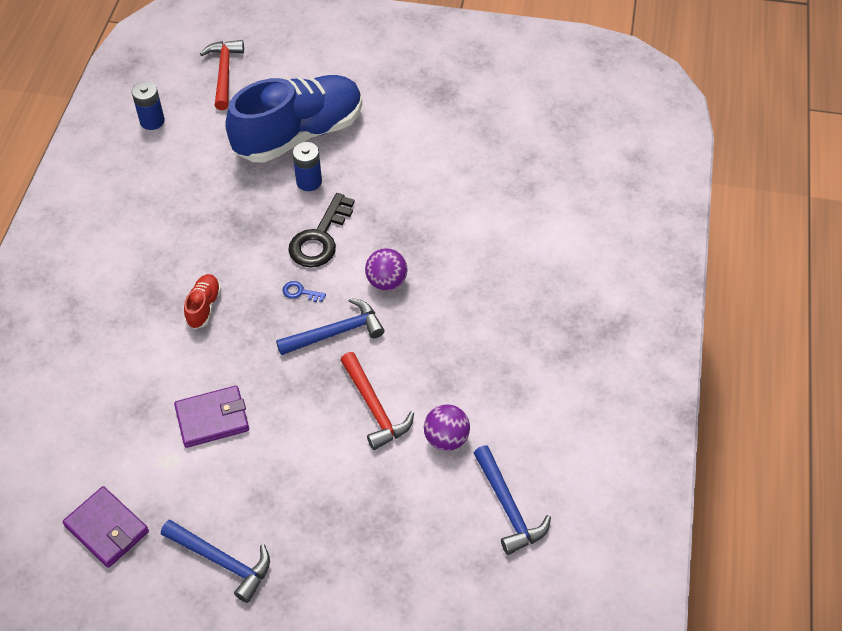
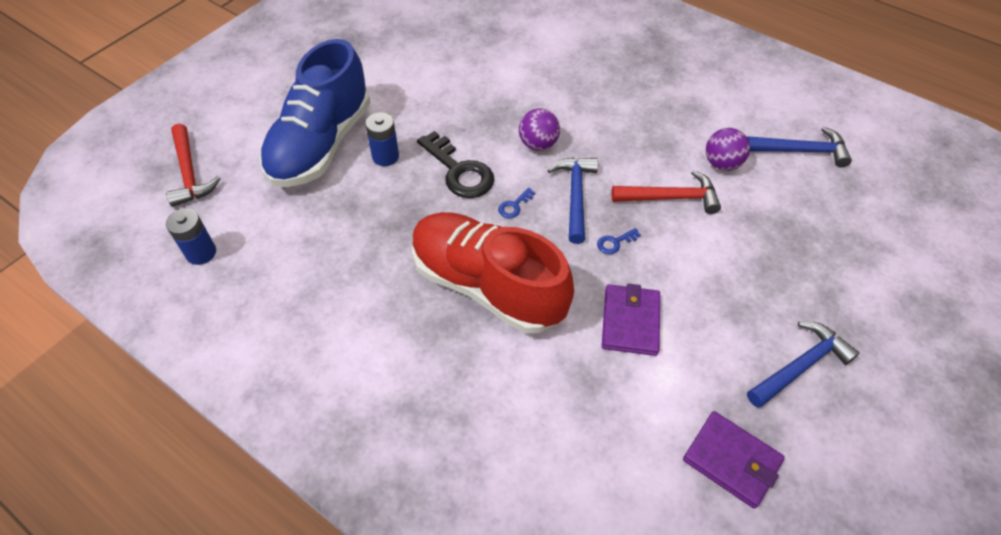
camera: 65 degrees left, 0 degrees up
purple wallet [62,486,149,568] -> purple wallet turned 60 degrees clockwise [683,411,785,509]
red shoe [184,274,221,329] -> red shoe [412,212,574,333], size x2.50
red hammer [200,40,244,110] -> red hammer turned 135 degrees counterclockwise [166,124,221,207]
blue shoe [225,75,362,163] -> blue shoe turned 150 degrees counterclockwise [259,39,371,187]
none -> blue key [597,228,641,254]

